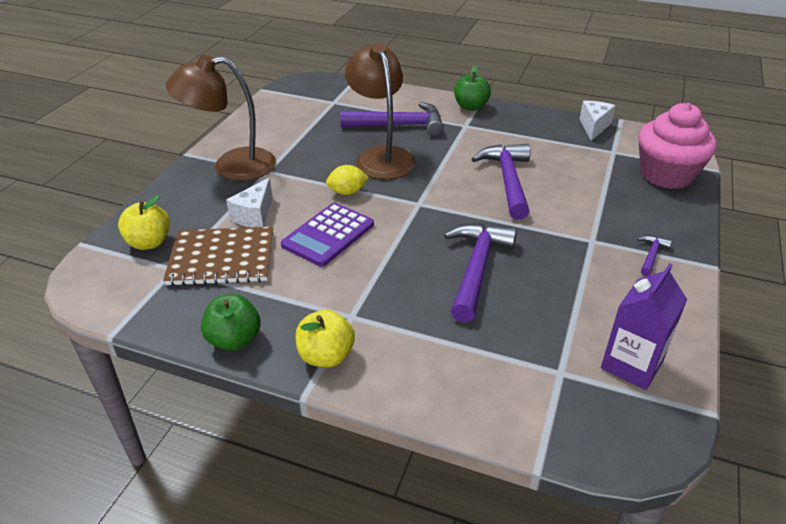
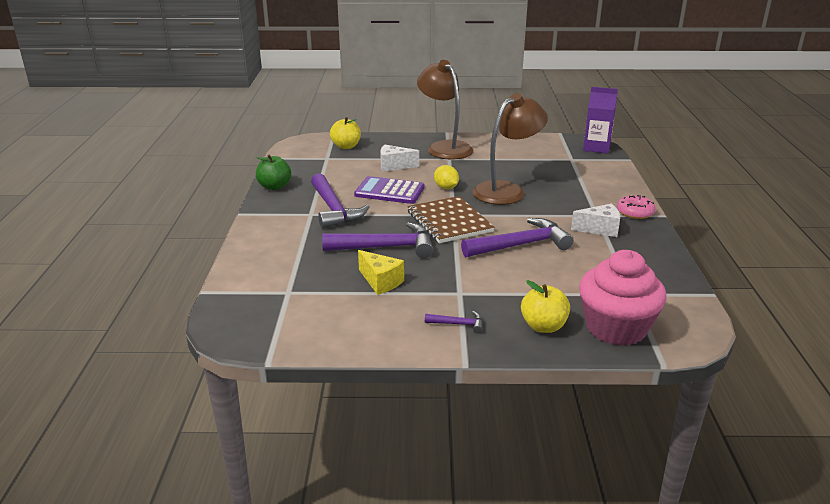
camera: 70 degrees right, 10 degrees down
brown notebook [163,227,273,286] -> brown notebook moved to [407,196,494,243]
yellow apple [295,309,355,367] -> yellow apple moved to [521,280,570,333]
purple hammer [340,102,444,136] -> purple hammer moved to [311,173,369,229]
green apple [454,65,491,111] -> pink donut [617,195,656,219]
white cheese [580,101,615,141] -> white cheese moved to [571,204,620,237]
purple carton [601,263,687,390] -> purple carton moved to [583,87,618,154]
none -> yellow cheese [358,250,404,295]

